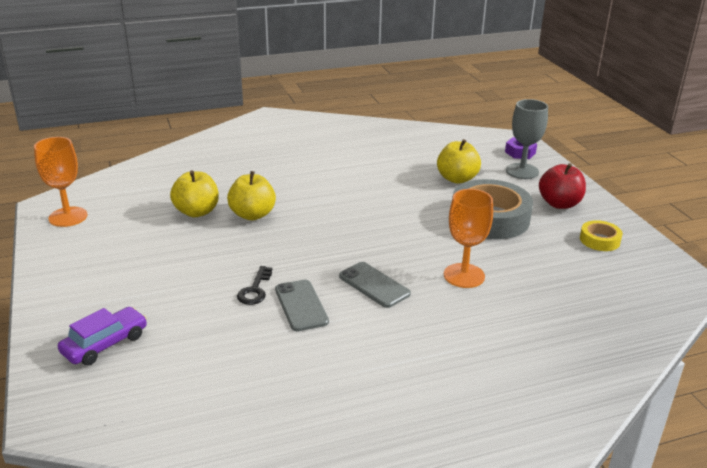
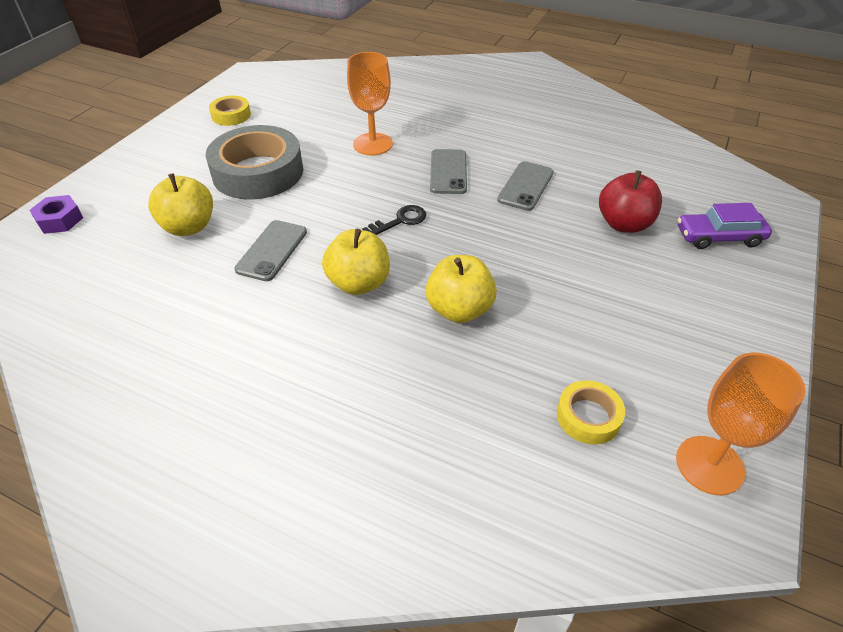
camera: 135 degrees left, 15 degrees up
yellow apple [170,170,219,217] -> yellow apple moved to [322,229,390,295]
black key [237,266,272,305] -> black key moved to [362,205,426,235]
grey goblet [506,99,548,179] -> none
red apple [539,163,586,209] -> red apple moved to [599,171,662,233]
none -> grey phone [234,220,307,281]
none -> yellow tape [557,380,625,444]

